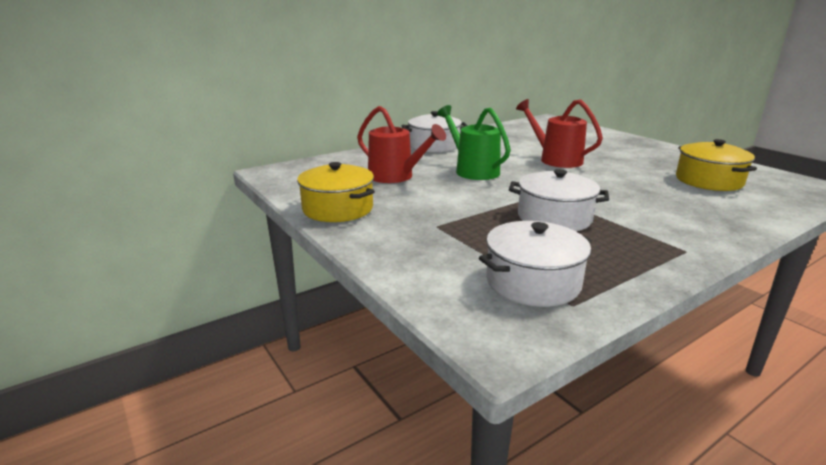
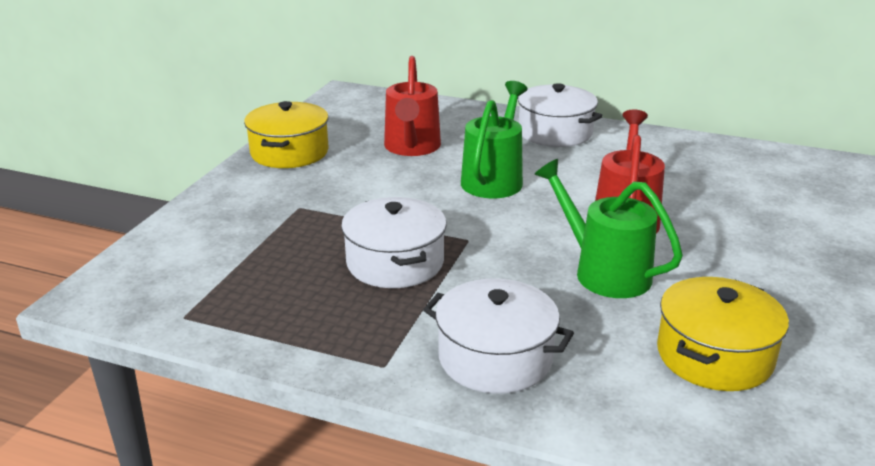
camera: 55 degrees right, 5 degrees up
white pot [479,221,592,307] -> white pot moved to [423,279,574,394]
none -> green watering can [535,159,683,298]

